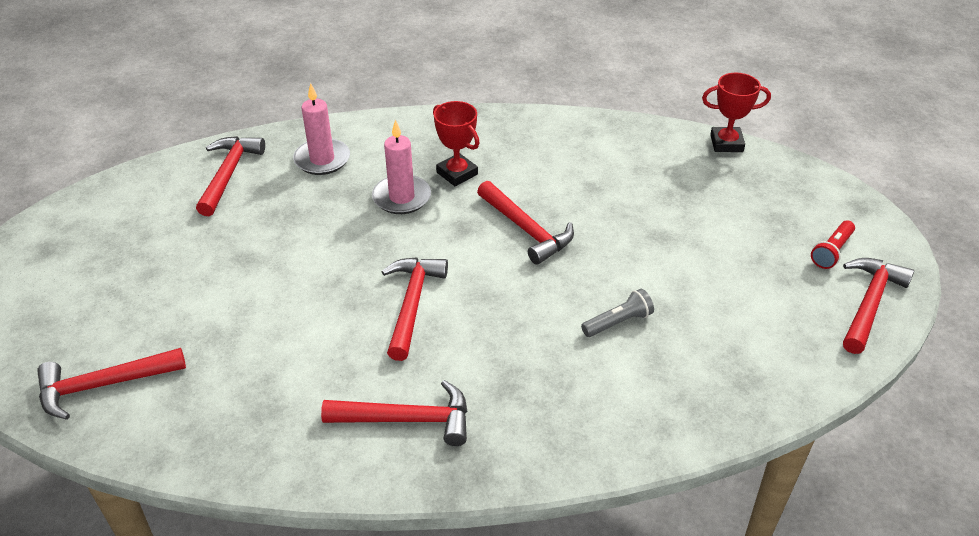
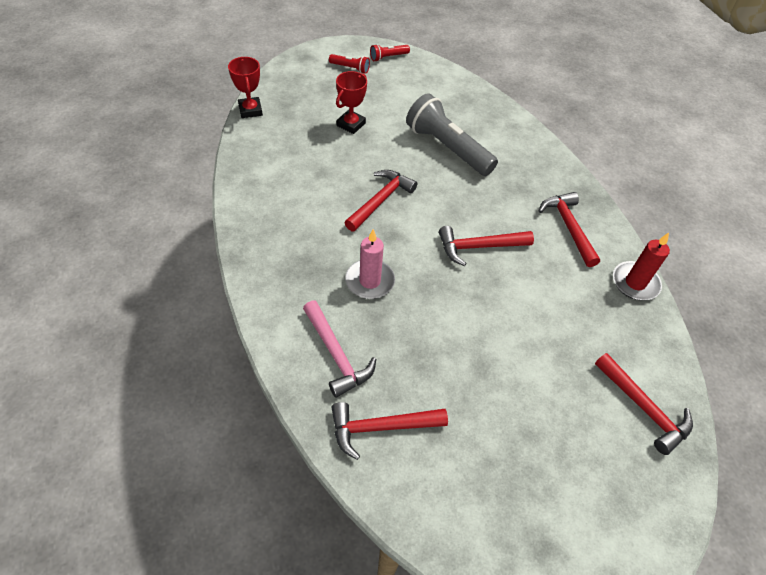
camera: 110 degrees left, 10 degrees up
pink candle [293,83,350,175] -> pink hammer [303,300,376,398]
red trophy [433,101,480,186] -> red trophy moved to [336,71,367,134]
grey flashlight [581,289,654,337] -> grey flashlight [406,93,498,176], size x2.20
red hammer [843,258,914,354] -> red flashlight [370,44,410,62]
none -> red candle [613,233,670,300]

